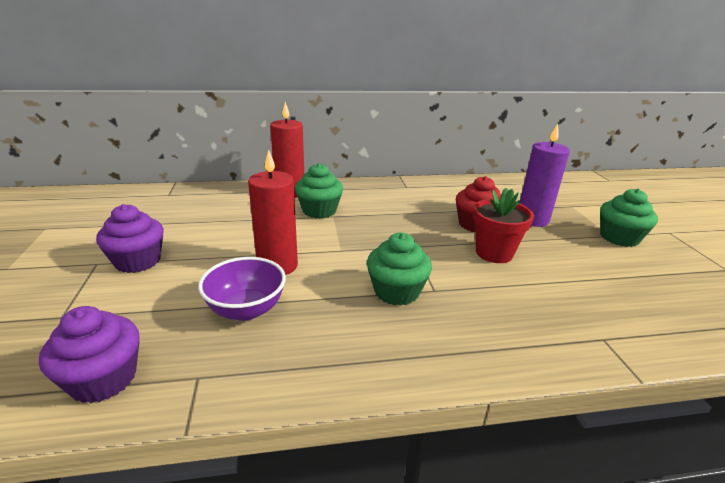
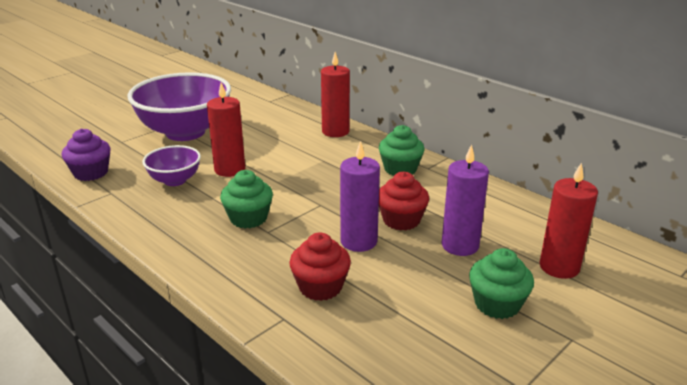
camera: 55 degrees right, 0 degrees up
purple cupcake [96,204,164,273] -> purple bowl [127,72,231,141]
green cupcake [295,163,343,219] -> green cupcake moved to [379,125,425,176]
red flower pot [473,188,534,263] -> purple candle [340,141,380,252]
none -> red cupcake [289,232,351,301]
none -> red candle [539,162,598,279]

